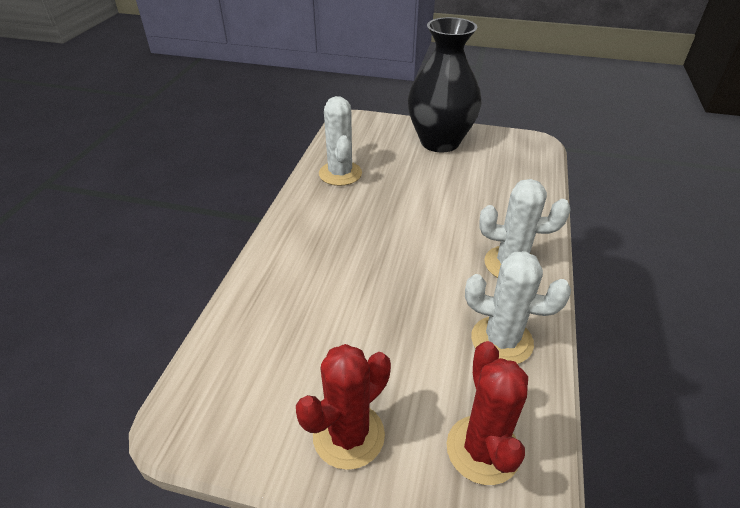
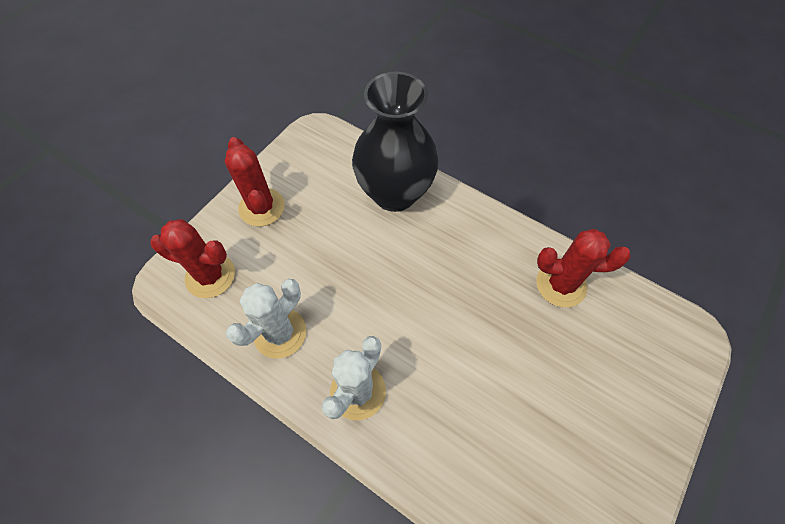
camera: 110 degrees right, 20 degrees up
white cactus [319,96,362,186] -> red cactus [536,229,631,307]
black vase [408,17,482,152] -> black vase moved to [352,72,439,212]

